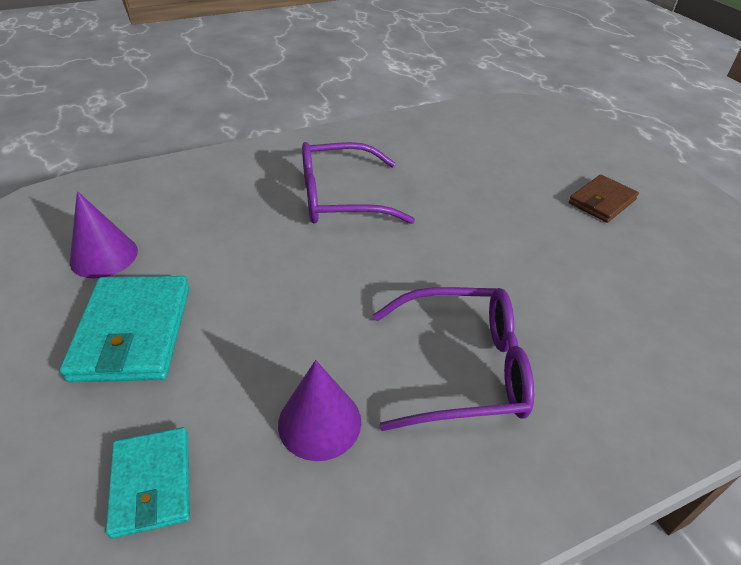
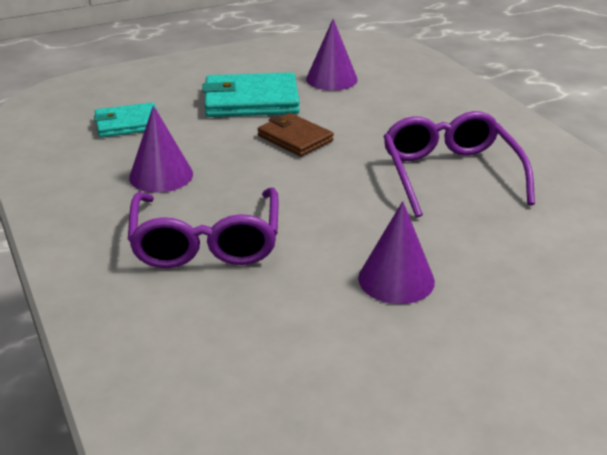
camera: 90 degrees right, 10 degrees down
brown wallet [569,175,639,223] -> brown wallet moved to [258,113,334,157]
none -> purple cone [358,201,435,304]

